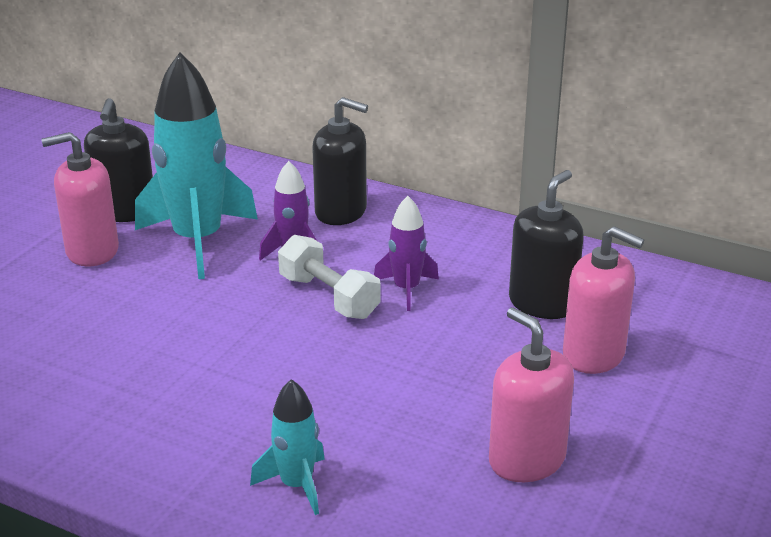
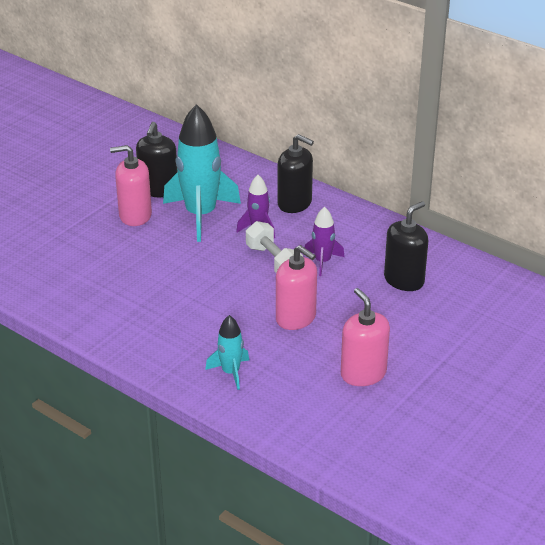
camera: 10 degrees right, 5 degrees up
pink soap dispenser [563,226,644,374] -> pink soap dispenser moved to [276,245,317,330]

